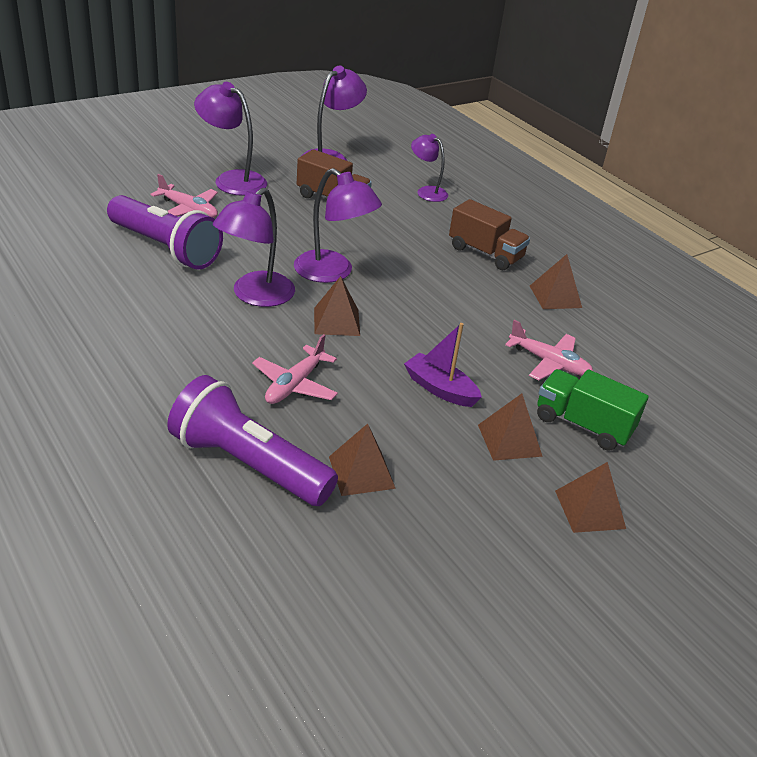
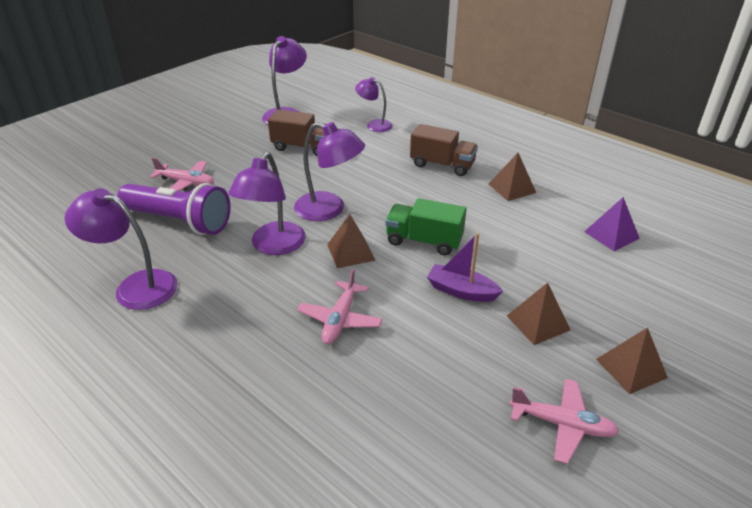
camera: 10 degrees left, 0 degrees up
purple flashlight [167,375,338,506] -> none
purple lamp [194,82,267,196] -> purple lamp moved to [65,188,178,310]
brown pyramid [329,423,396,496] -> none
pink plane [505,320,593,380] -> pink plane moved to [509,379,619,464]
green truck [537,369,648,450] -> green truck moved to [385,198,466,256]
none -> purple pyramid [584,197,640,251]

